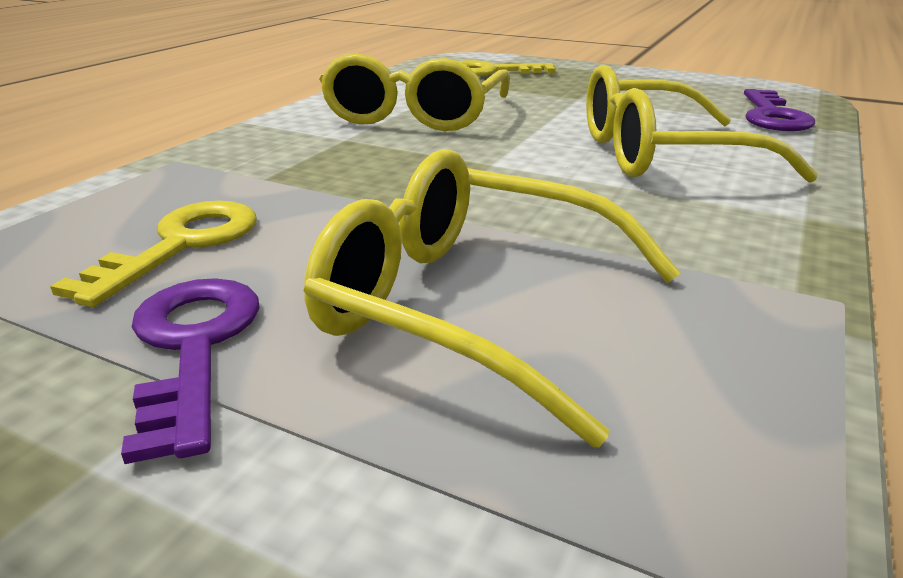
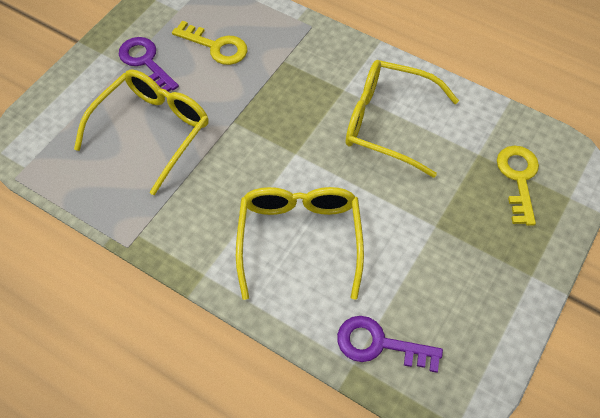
camera: 95 degrees right, 30 degrees up
purple key [121,278,260,464] -> purple key turned 120 degrees counterclockwise [119,37,179,92]

